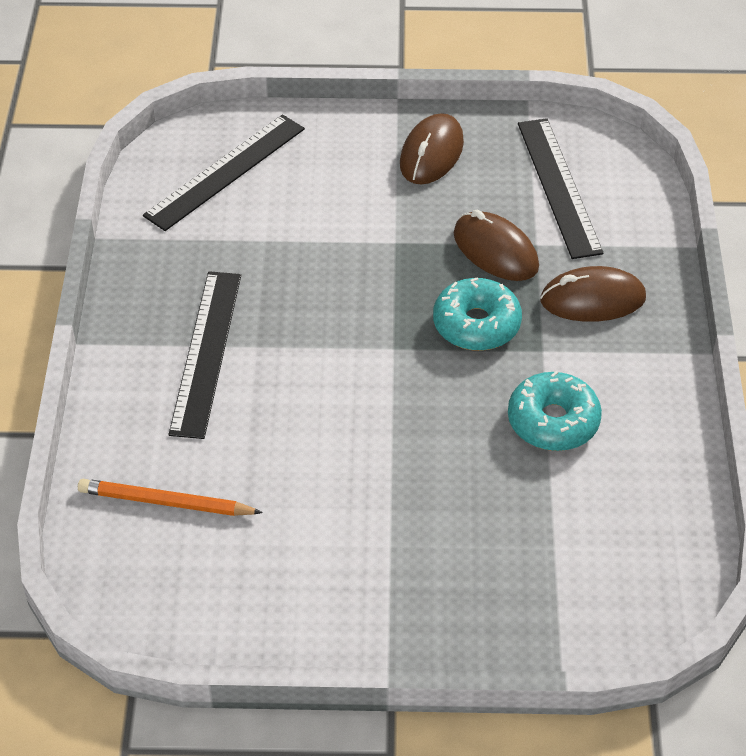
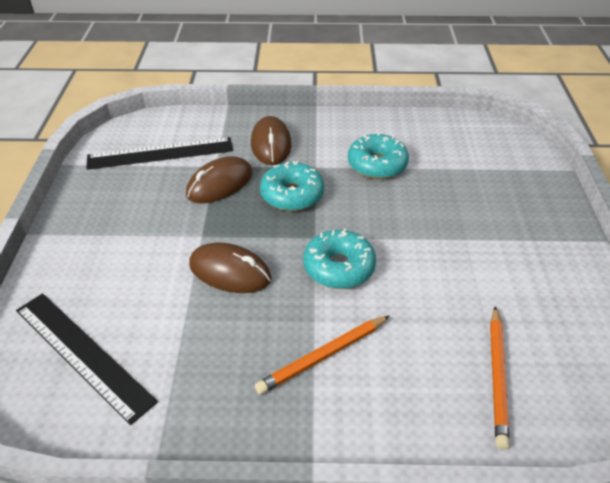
camera: 90 degrees left, 5 degrees down
black ruler [169,271,241,439] -> orange pencil [255,316,390,395]
brown mouse [400,113,464,185] -> brown mouse moved to [189,242,272,293]
none -> turquoise donut [303,229,376,289]

